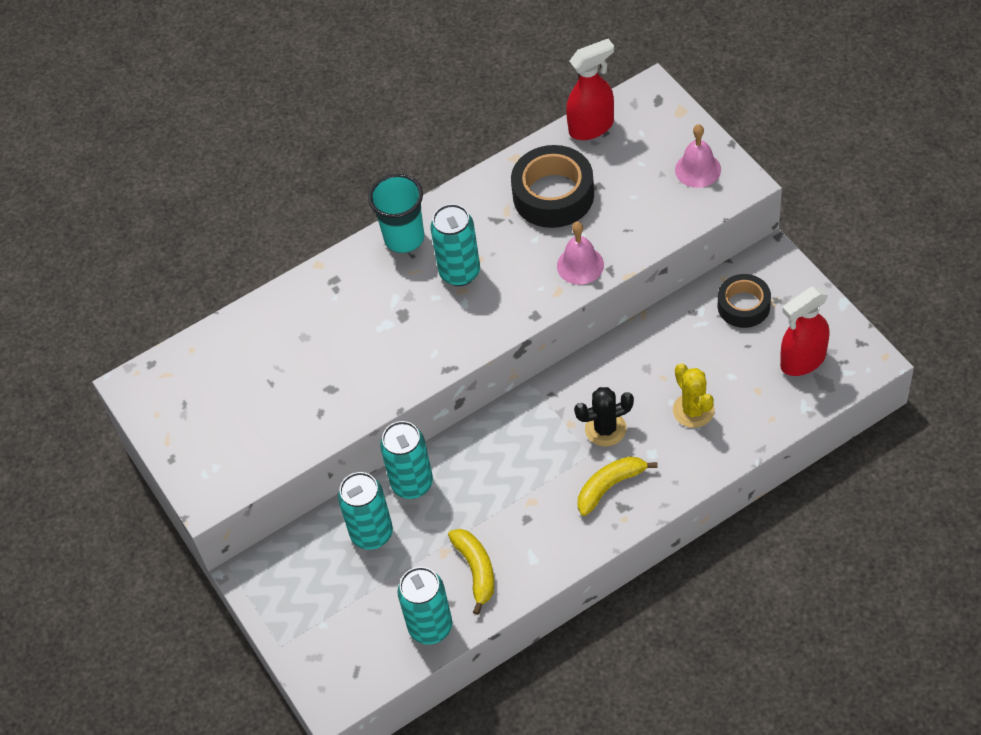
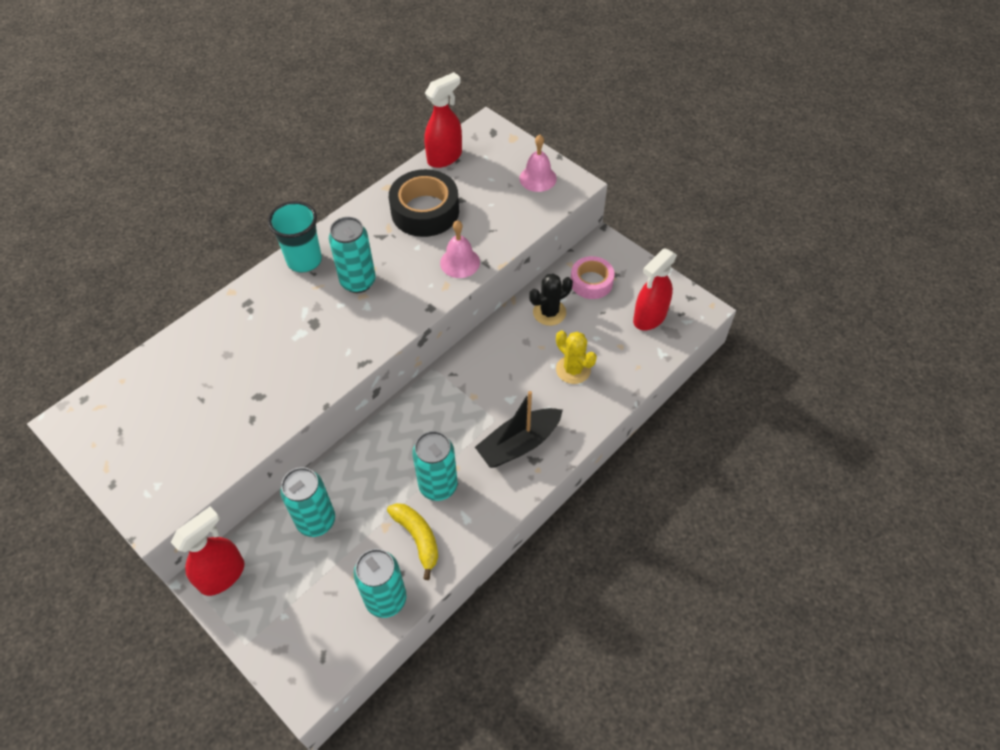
camera: 20 degrees left, 0 degrees up
turquoise can [380,421,433,499] -> turquoise can moved to [412,431,458,501]
black cactus [574,387,634,446] -> black cactus moved to [529,273,573,326]
yellow banana [578,456,658,516] -> black boat [475,391,563,468]
black tape [718,274,771,328] -> pink tape [571,256,614,299]
none -> red spray bottle [171,507,244,596]

